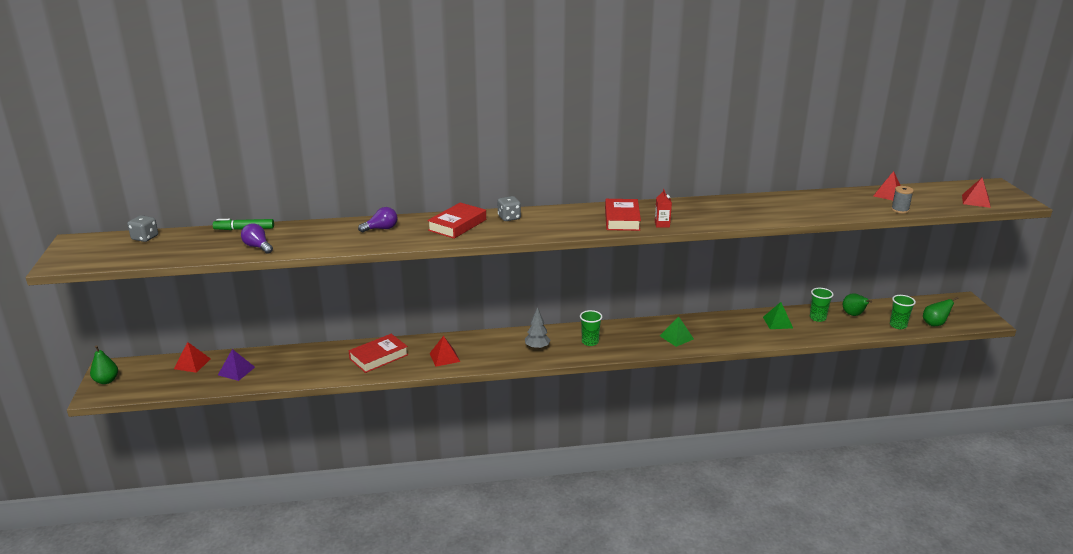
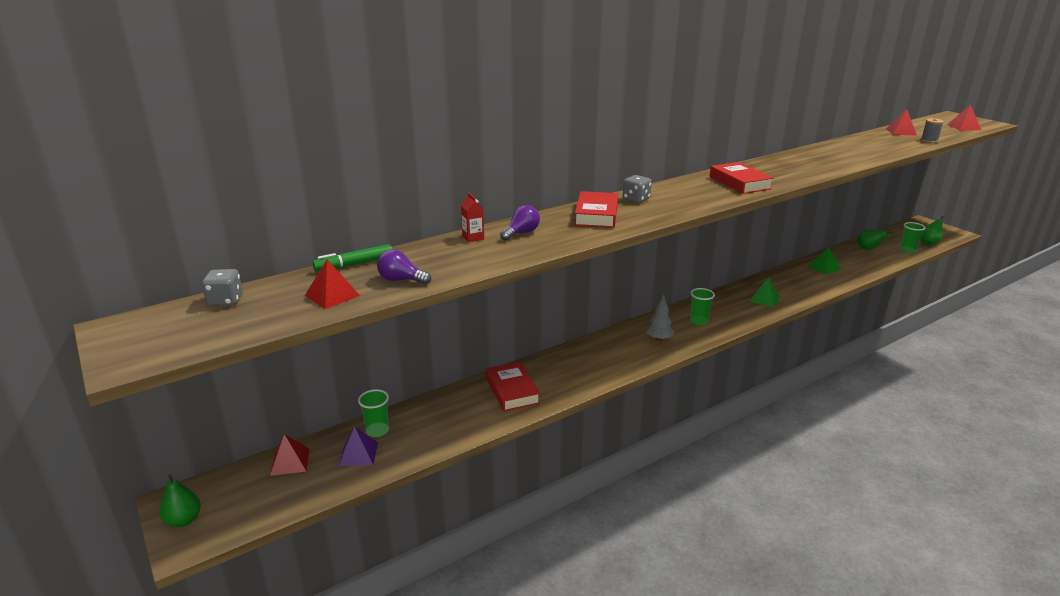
camera: 25 degrees left, 0 degrees up
red book [349,334,408,373] -> red book turned 45 degrees counterclockwise [486,362,540,412]
red pyramid [430,336,460,367] -> red pyramid moved to [305,259,360,309]
red carton [655,189,672,228] -> red carton moved to [461,193,484,242]
green cup [810,288,834,322] -> green cup moved to [358,389,389,437]

